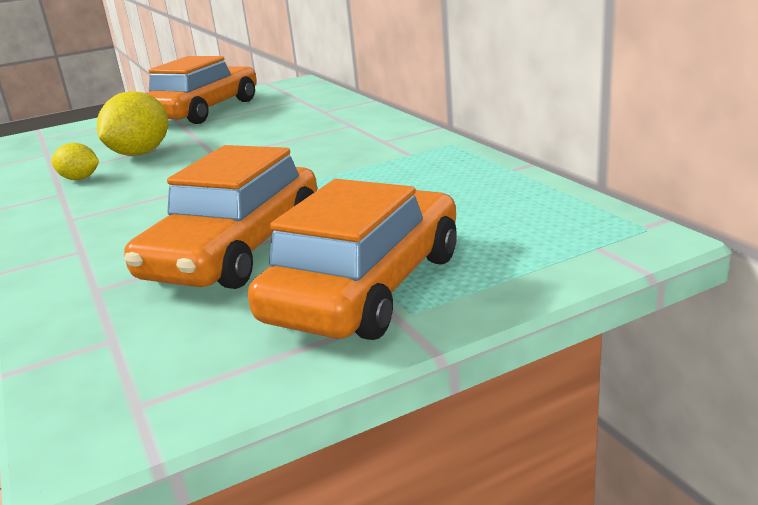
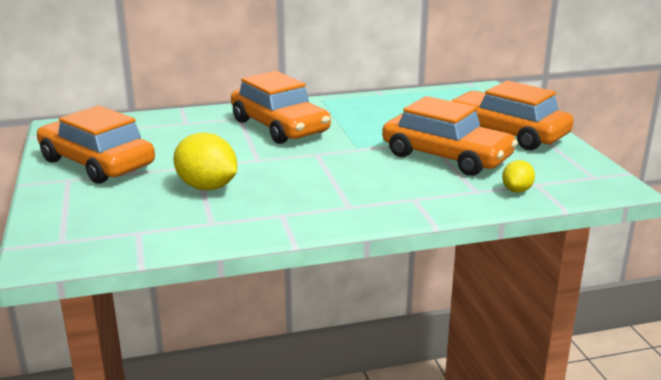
camera: 80 degrees left, 0 degrees up
yellow lemon [51,143,99,180] -> yellow lemon moved to [502,160,535,193]
none -> orange car [231,71,331,144]

